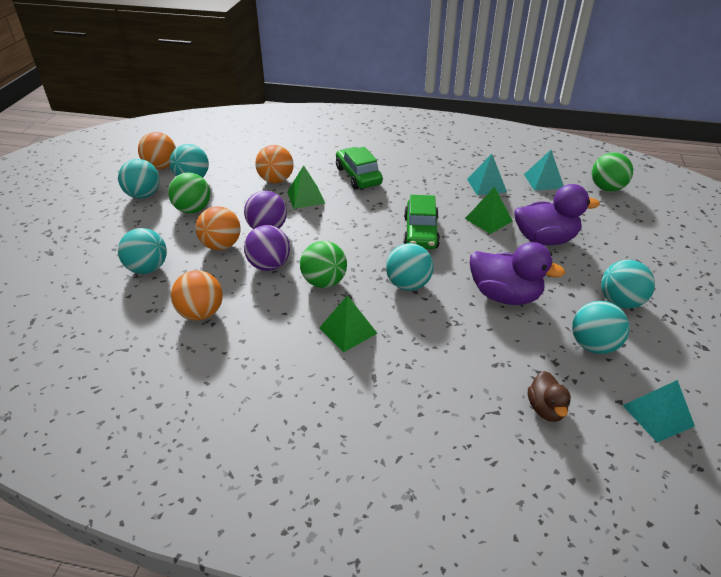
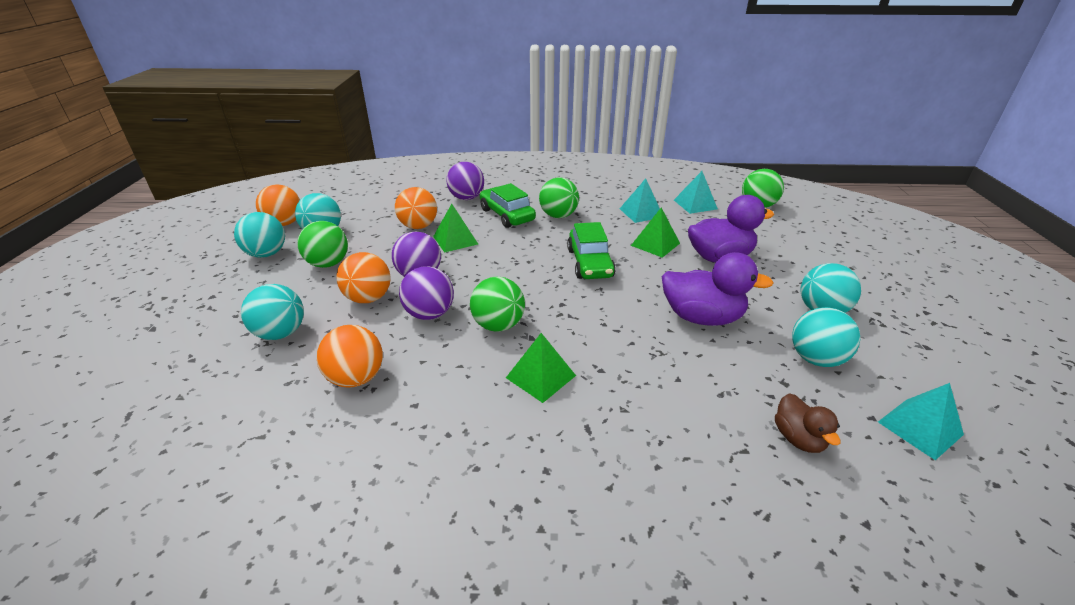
camera: 10 degrees left, 5 degrees down
turquoise ball [386,243,433,291] -> none
none -> purple ball [446,162,484,200]
none -> green ball [539,177,579,218]

